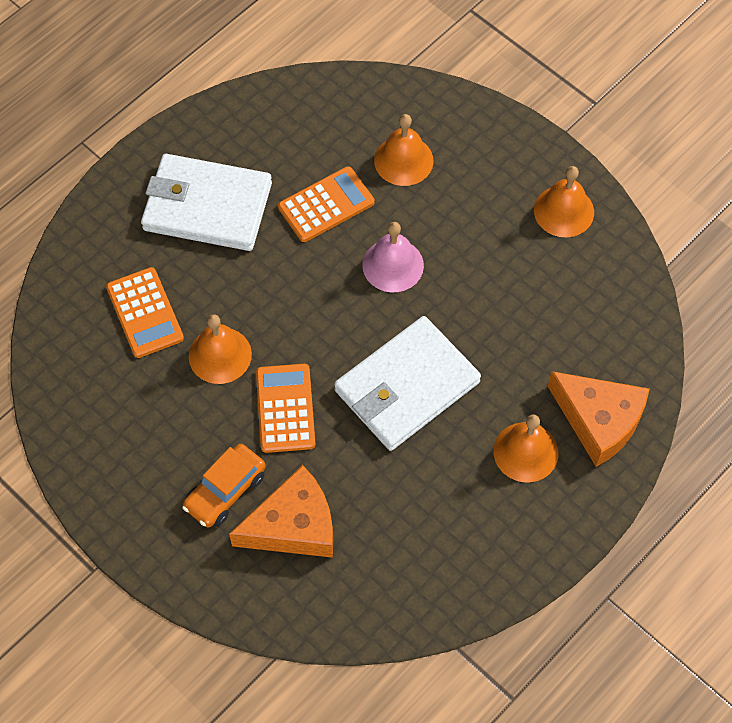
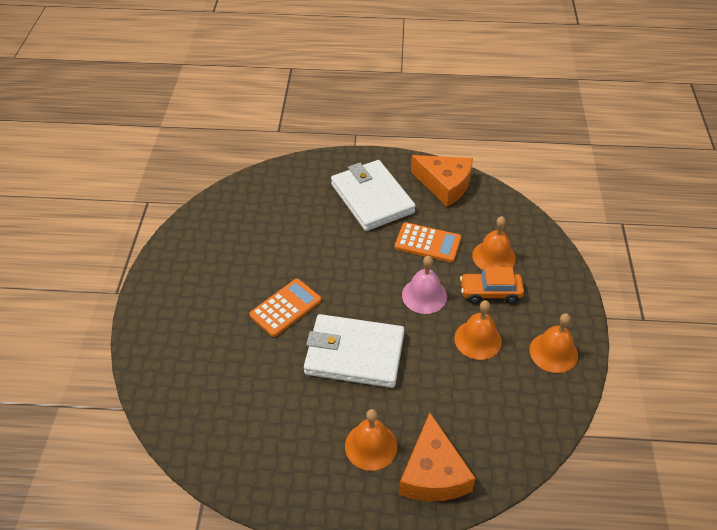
camera: 50 degrees right, 15 degrees down
orange calculator [106,267,184,358] -> none
orange car [182,444,266,528] -> orange car moved to [460,267,524,304]
orange bell [189,314,252,384] -> orange bell moved to [454,300,502,360]
orange cheese [229,465,333,558] -> orange cheese moved to [411,155,473,207]

